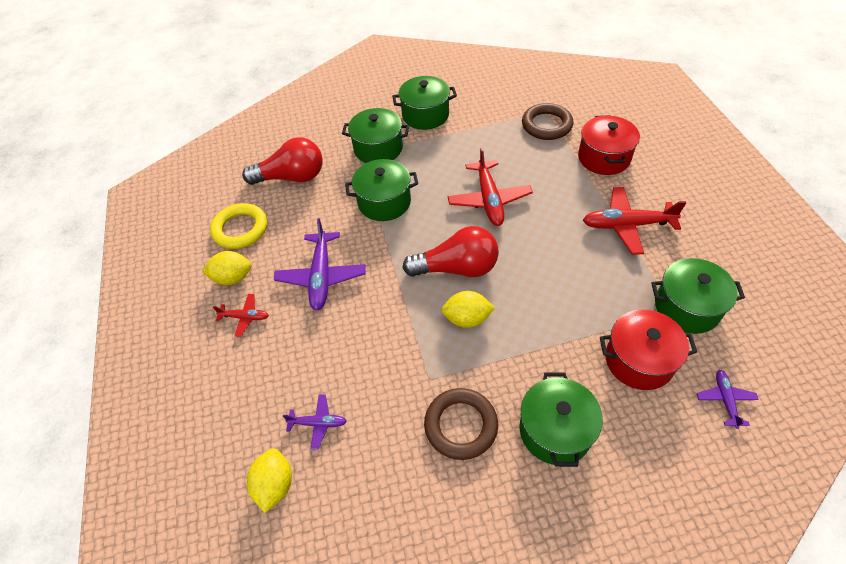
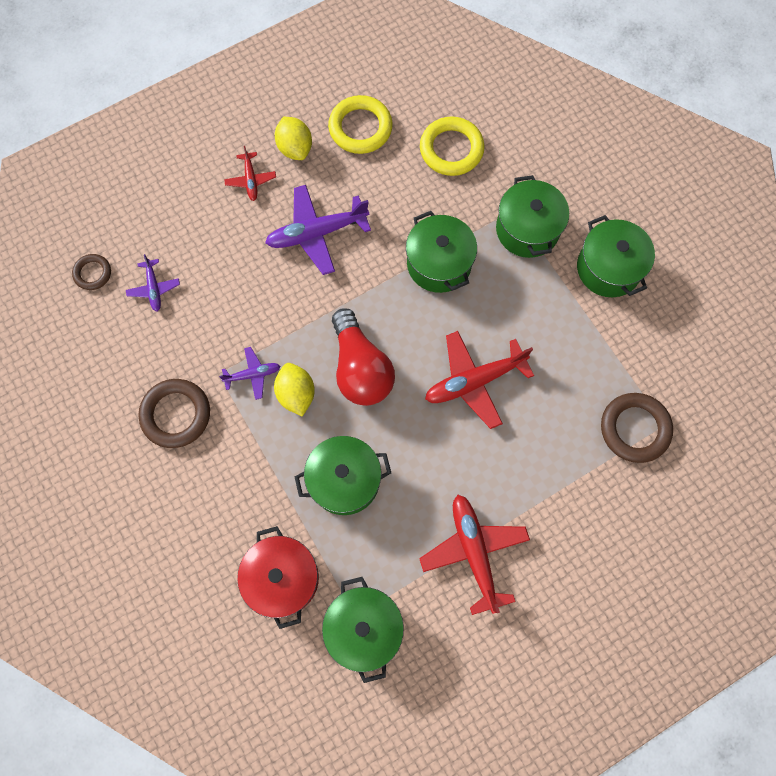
camera: 70 degrees right, 20 degrees up
red light bulb [242,137,322,185] -> yellow ring [420,116,485,176]
yellow lemon [247,448,292,513] -> brown ring [72,254,111,290]
green pot [520,372,603,467] -> green pot moved to [294,436,391,515]
red pot [578,115,640,175] -> none
purple plane [697,370,759,429] -> purple plane moved to [219,347,280,400]

